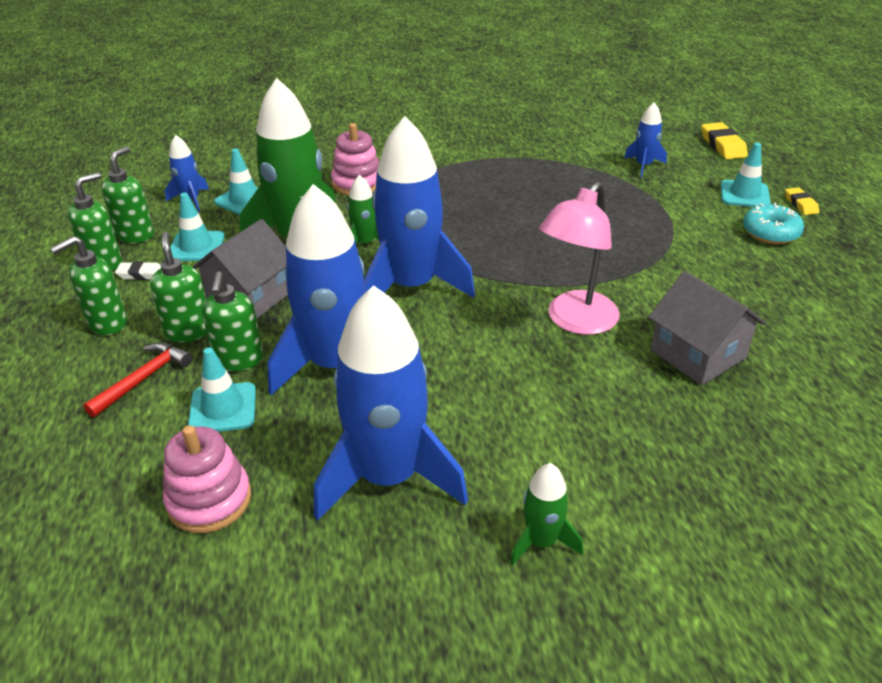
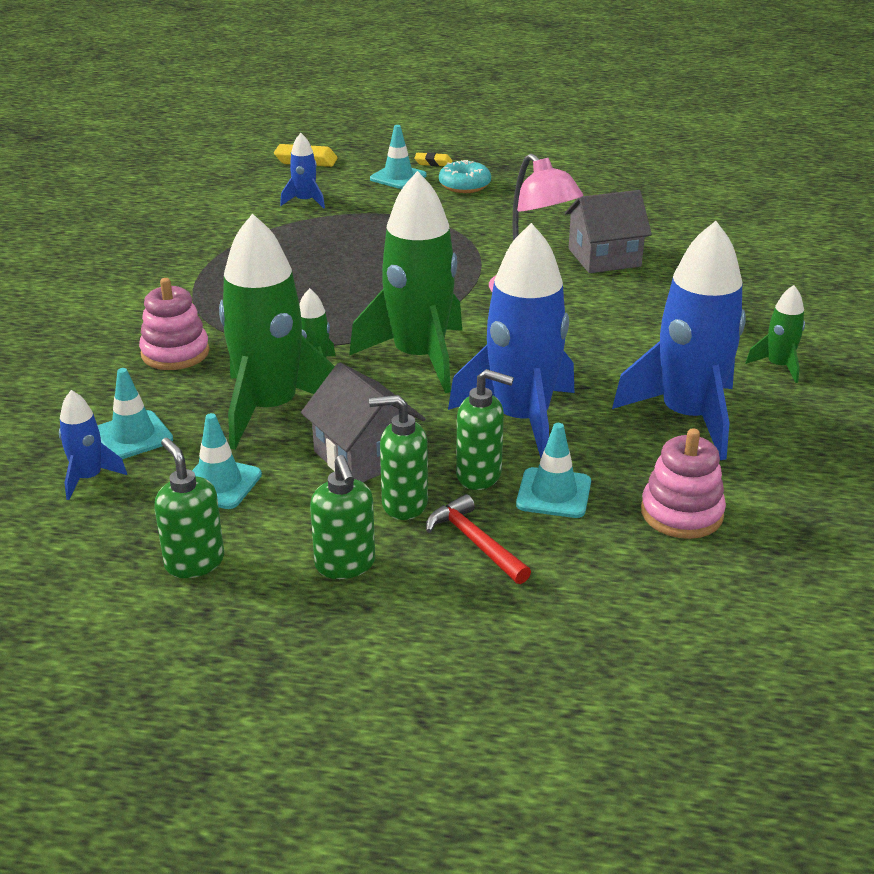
camera: 70 degrees left, 5 degrees down
green soap dispenser [102,146,154,243] -> none
white eraser [115,261,161,280] -> none
blue rocket [364,116,475,298] -> green rocket [349,171,462,393]

